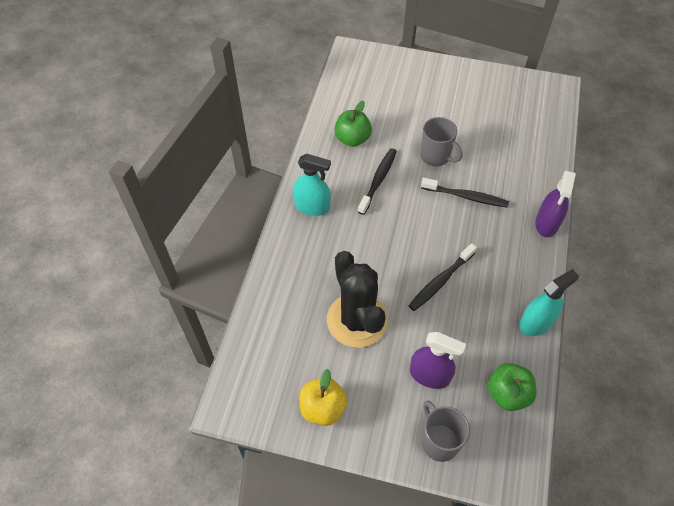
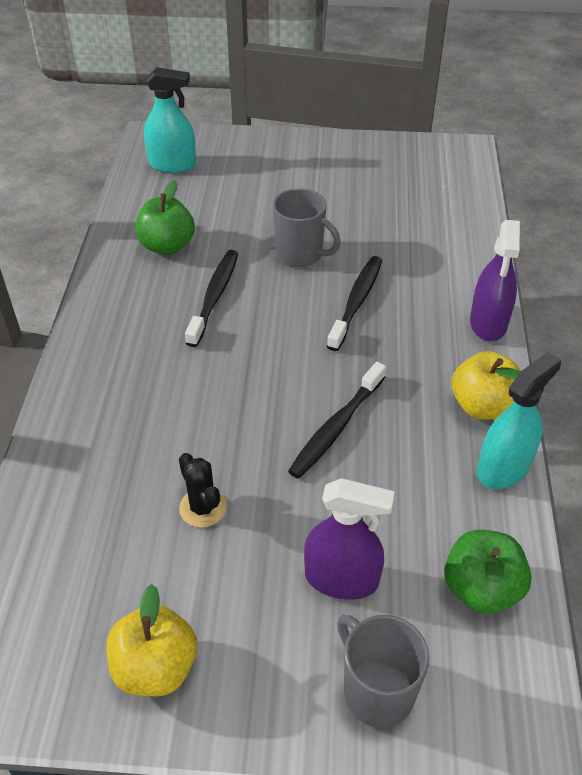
camera: 10 degrees left, 10 degrees down
turquoise spray bottle [293,154,331,216] -> turquoise spray bottle moved to [144,67,196,173]
black cactus [327,251,388,347] -> black cactus [179,453,227,527], size x0.44
black toothbrush [421,177,509,208] -> black toothbrush turned 75 degrees counterclockwise [327,256,382,351]
none -> yellow apple [452,351,521,420]

